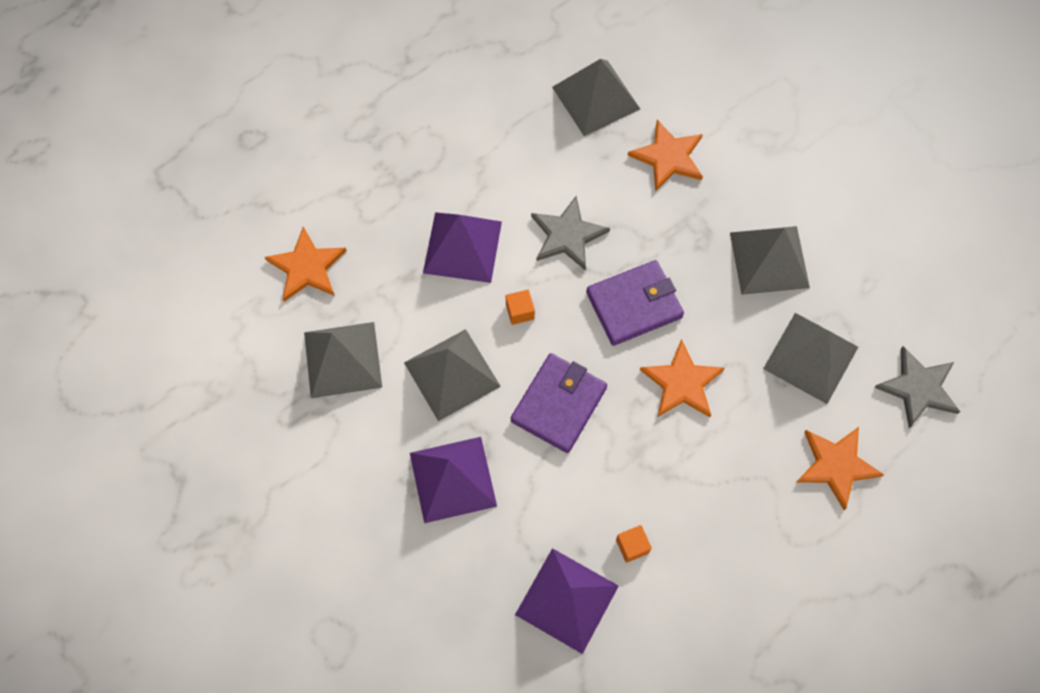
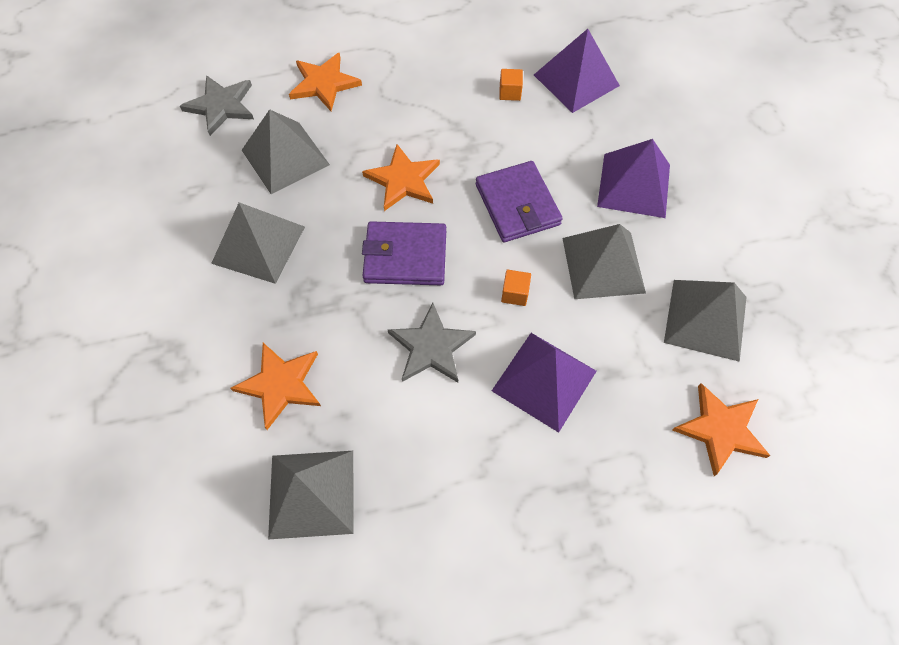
camera: 155 degrees left, 5 degrees down
purple wallet [511,353,607,453] -> purple wallet turned 75 degrees counterclockwise [476,161,563,242]

